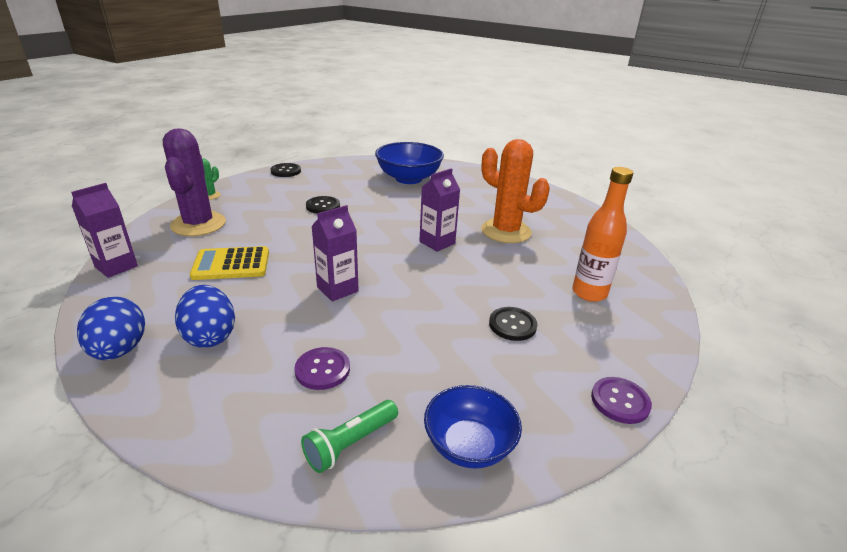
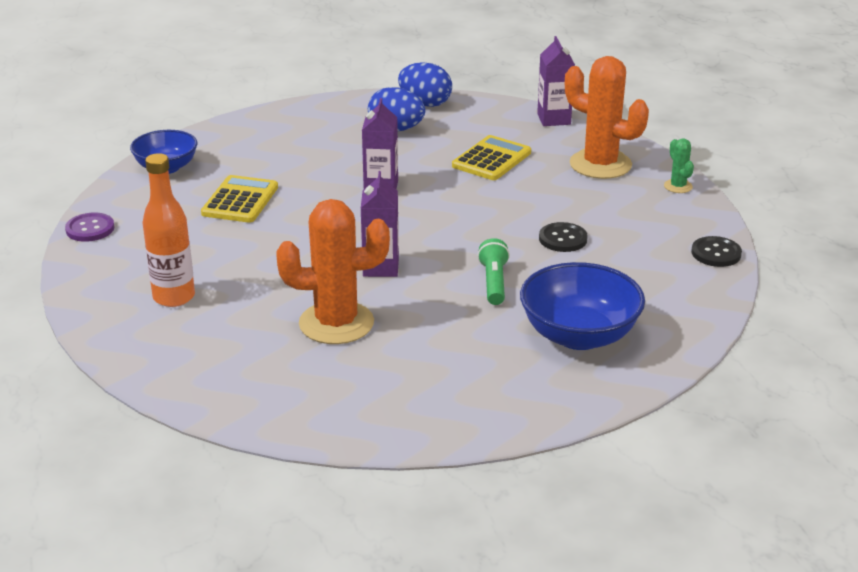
camera: 135 degrees right, 0 degrees up
purple cactus [163,128,226,236] -> orange cactus [565,56,649,179]
purple button [294,347,350,390] -> none
green flashlight [301,400,398,473] -> green flashlight moved to [477,238,510,305]
black button [489,307,538,341] -> none
none -> yellow calculator [201,175,278,223]

